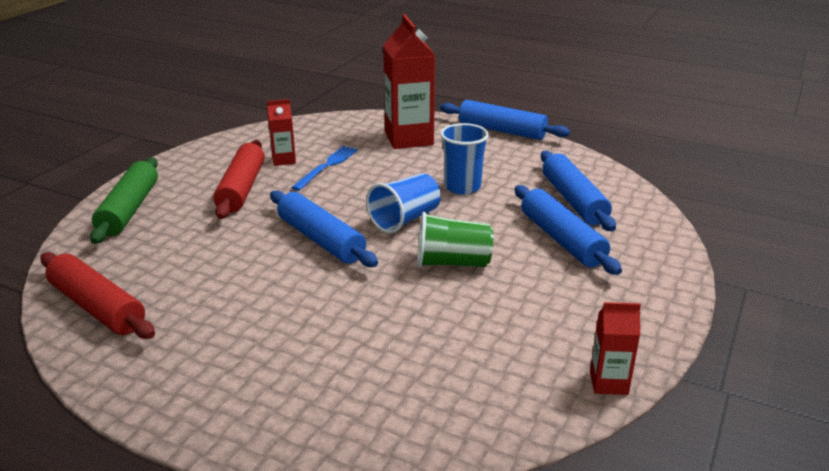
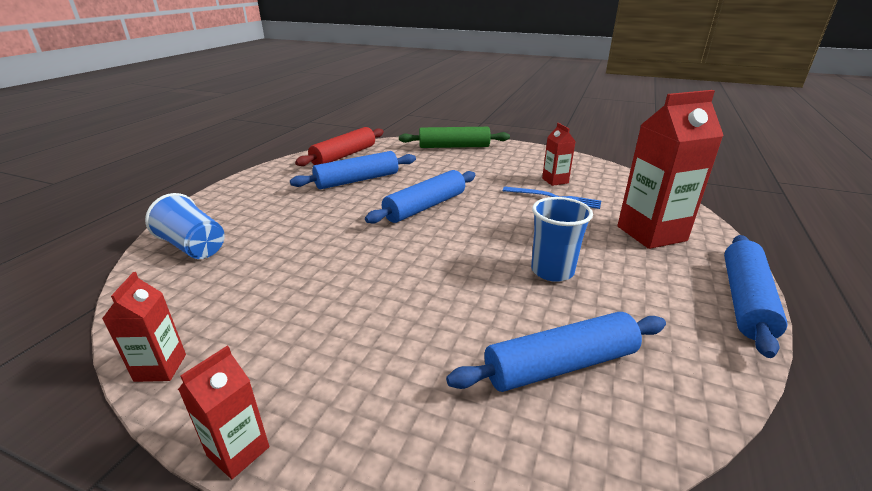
camera: 85 degrees right, 0 degrees up
red rolling pin [213,140,265,219] -> none
blue cup [366,173,441,233] -> blue cup moved to [145,193,225,259]
green cup [417,212,493,268] -> none
blue rolling pin [515,185,622,275] -> blue rolling pin moved to [290,151,416,189]
none -> red carton [178,346,269,479]

